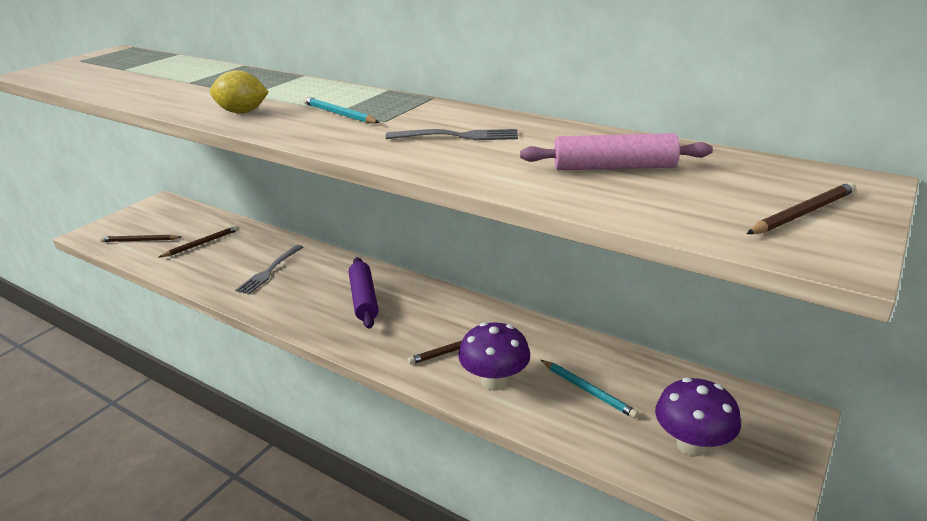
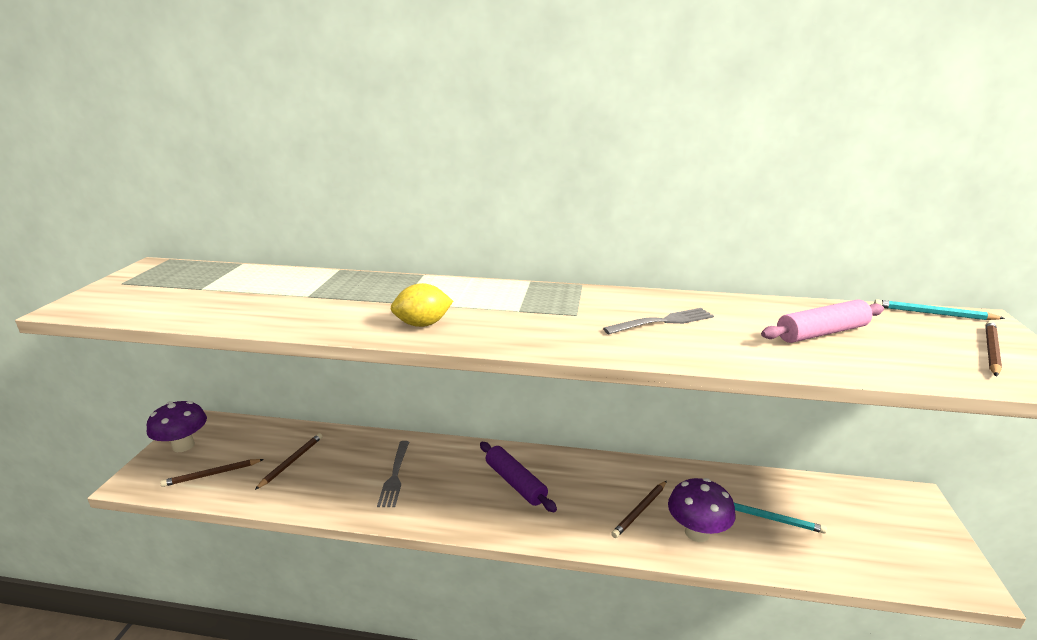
camera: 25 degrees left, 5 degrees down
turquoise pencil [303,97,380,123] -> turquoise pencil moved to [874,299,1005,320]
purple mushroom [655,378,741,457] -> purple mushroom moved to [147,401,207,452]

